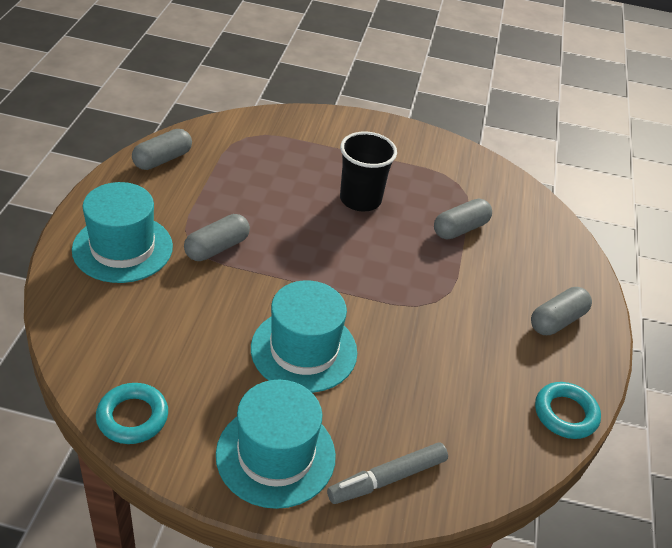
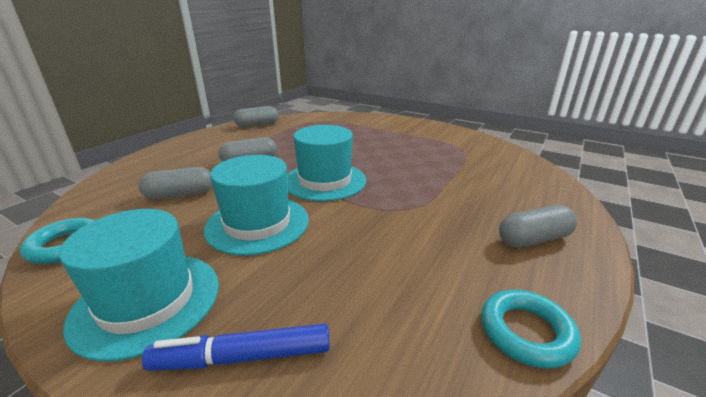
camera: 25 degrees right, 15 degrees down
turquoise hat [72,182,173,283] -> turquoise hat moved to [287,125,366,201]
grey marker [327,443,448,504] -> blue marker [142,324,330,371]
black cup [340,132,397,211] -> none
grey capsule [434,199,492,240] -> grey capsule moved to [138,167,213,199]

